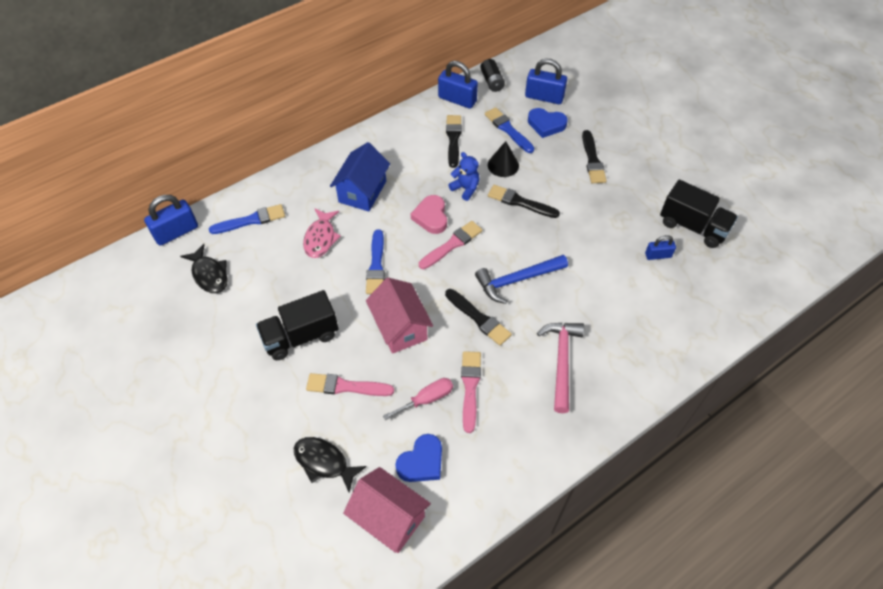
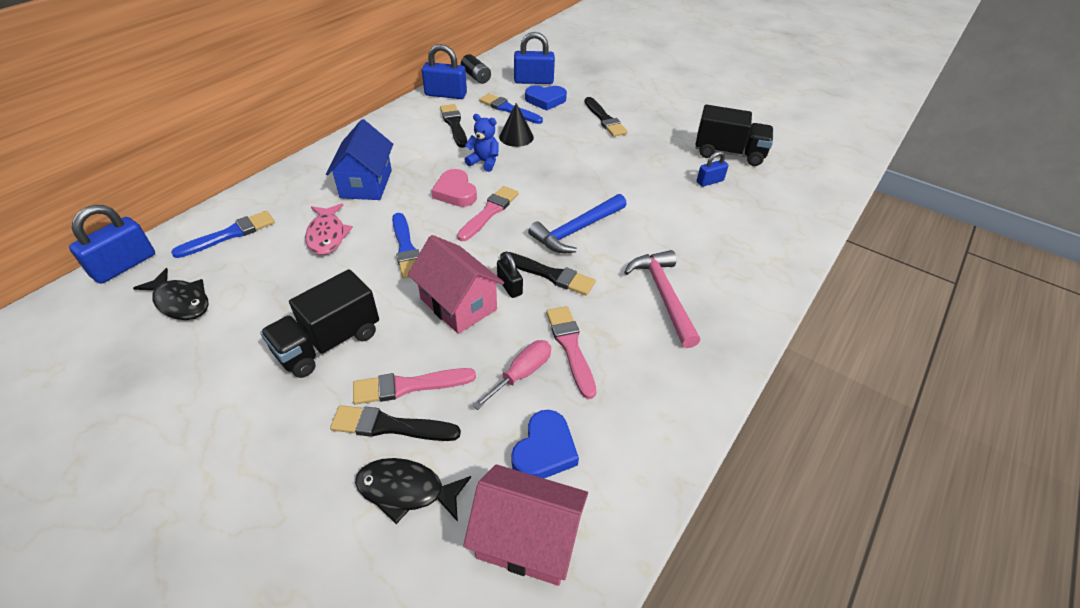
camera: 20 degrees left, 10 degrees down
black brush [488,185,560,218] -> black brush moved to [330,405,461,441]
none -> black padlock [497,252,523,298]

